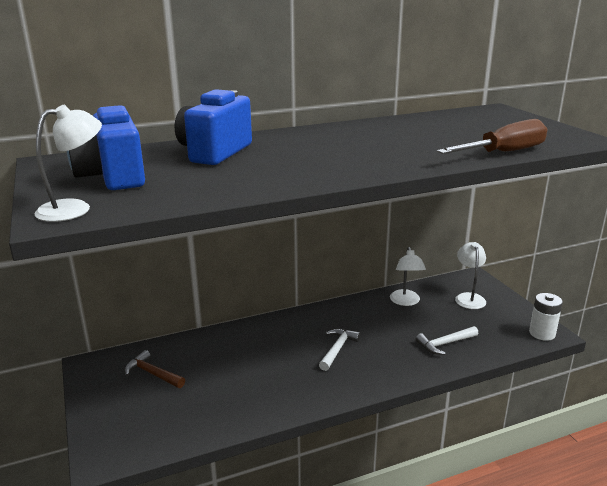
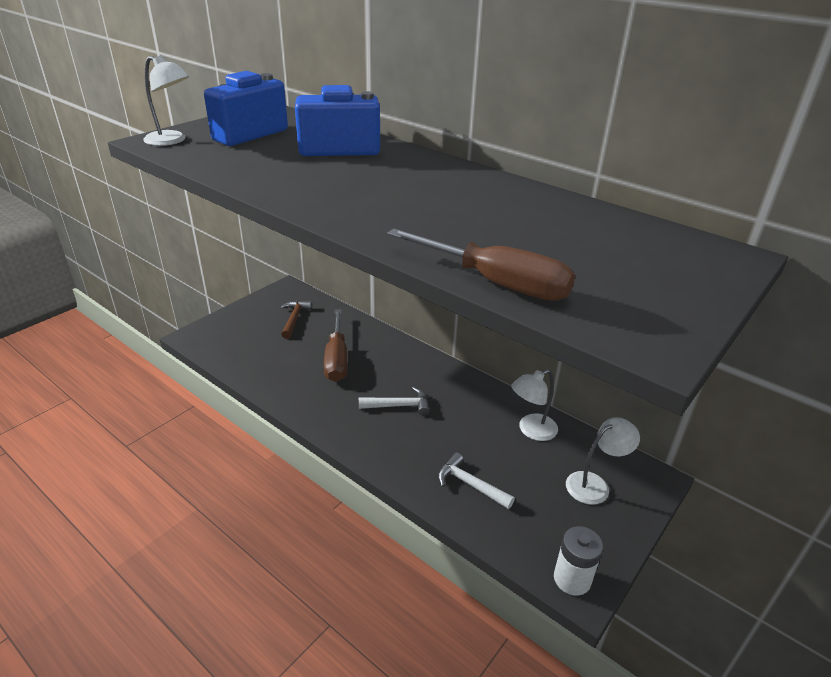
camera: 60 degrees right, 10 degrees up
none -> brown screwdriver [324,309,348,382]

